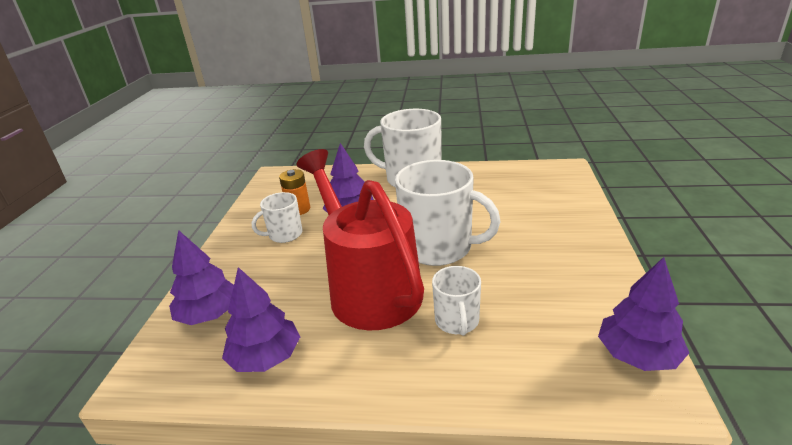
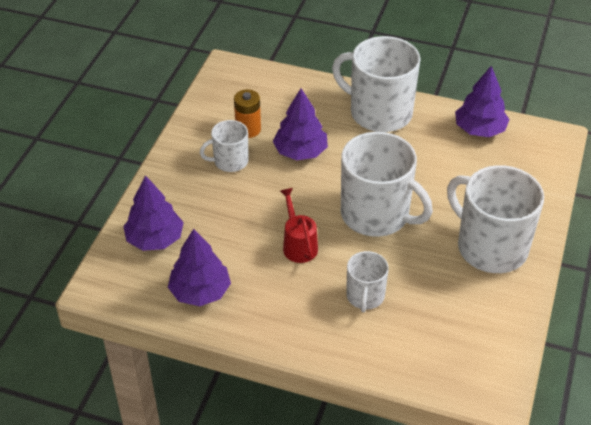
camera: 10 degrees right, 15 degrees up
red watering can [296,149,424,331] -> red watering can [280,188,318,263], size x0.42
purple tree [598,257,689,371] -> purple tree moved to [455,66,510,137]
none -> white mug [447,165,544,273]

